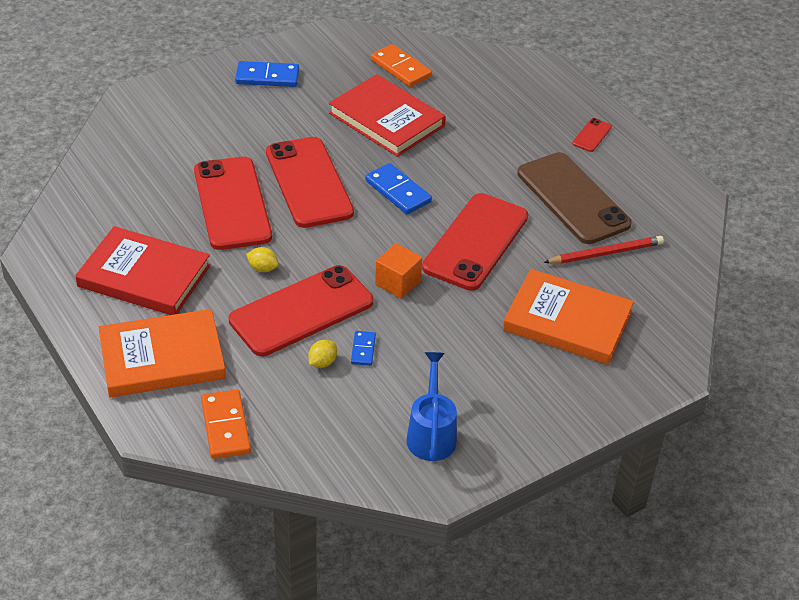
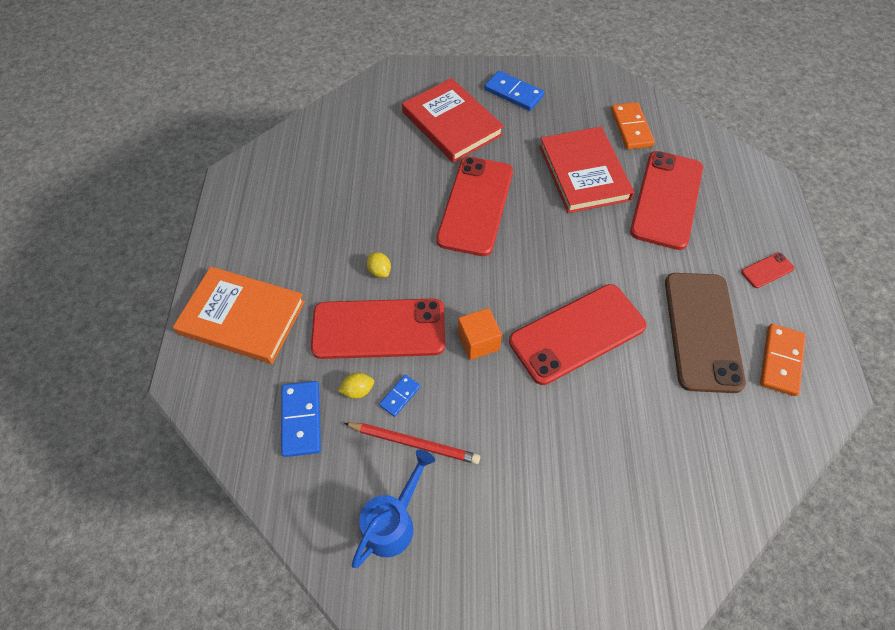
camera: 35 degrees right, 15 degrees up
red book [75,226,211,315] -> red book moved to [402,78,504,163]
red phone [194,157,272,250] -> red phone moved to [630,151,703,250]
orange domino [201,389,251,459] -> orange domino moved to [760,324,806,396]
blue domino [365,163,432,214] -> blue domino moved to [281,381,321,457]
orange book [503,269,634,365] -> none
red pencil [544,236,664,264] -> red pencil moved to [344,422,480,464]

